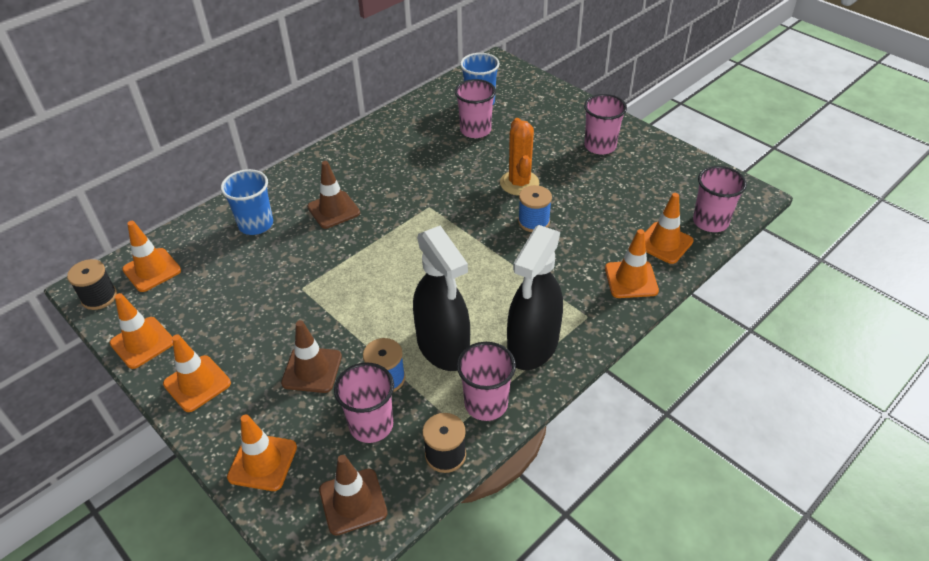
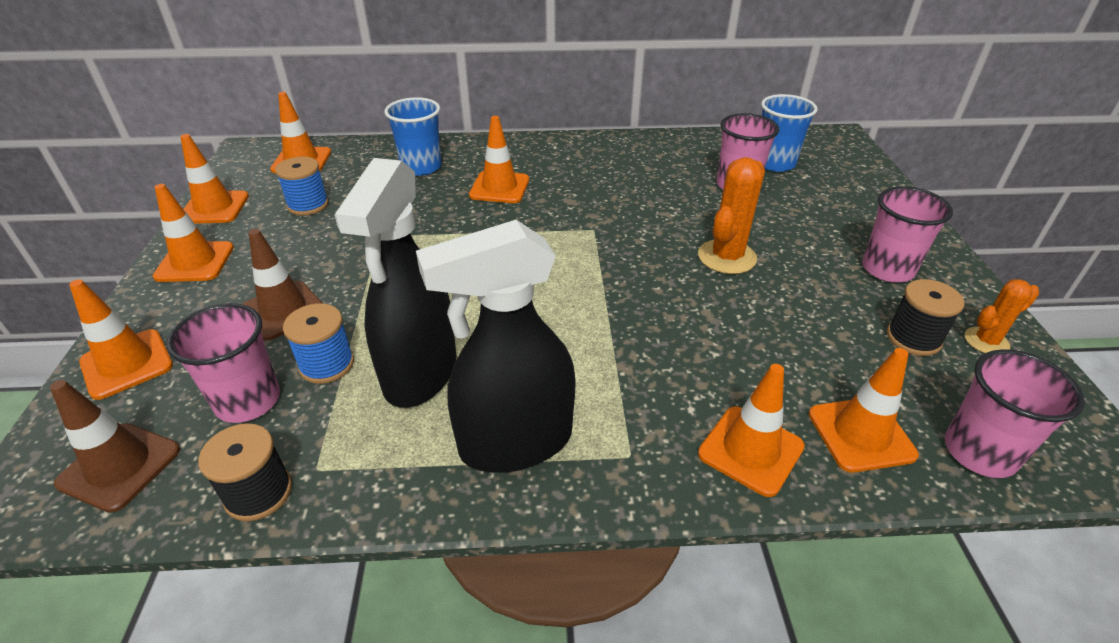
camera: 40 degrees right, 5 degrees down
black spool [67,259,117,310] -> black spool moved to [887,279,965,356]
brown traffic cone [307,161,360,229] -> orange traffic cone [469,116,529,203]
pink cup [457,342,516,421] -> none
blue spool [518,185,552,232] -> blue spool moved to [275,156,329,216]
none -> orange cactus [965,279,1039,353]

